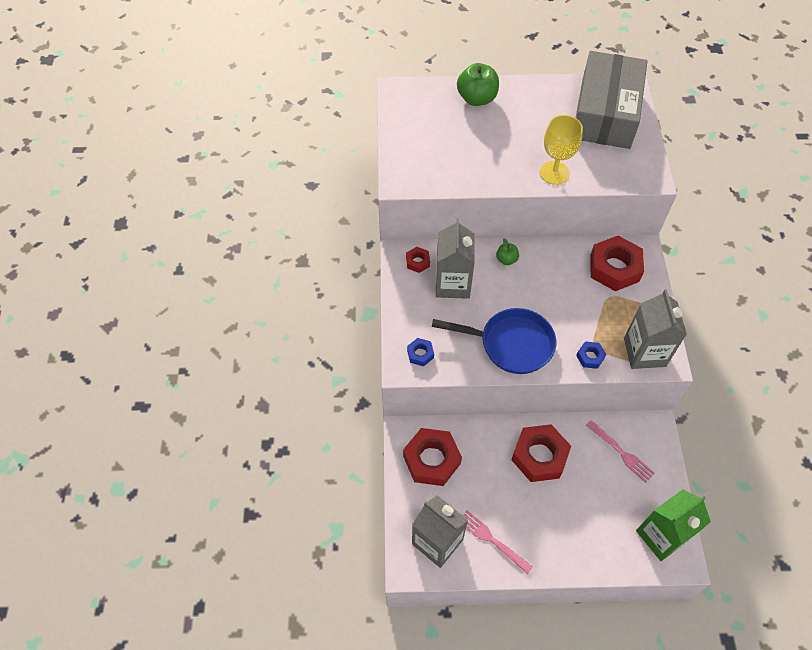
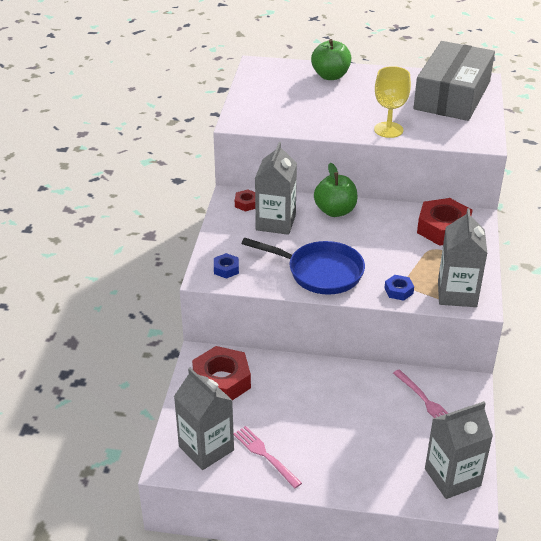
camera: 10 degrees right, 20 degrees down
green apple [496,238,519,265] -> green apple [314,163,358,217], size x1.90
red nut [511,424,571,482] -> none
green carton [636,490,711,561] -> grey carton [425,401,493,499]

